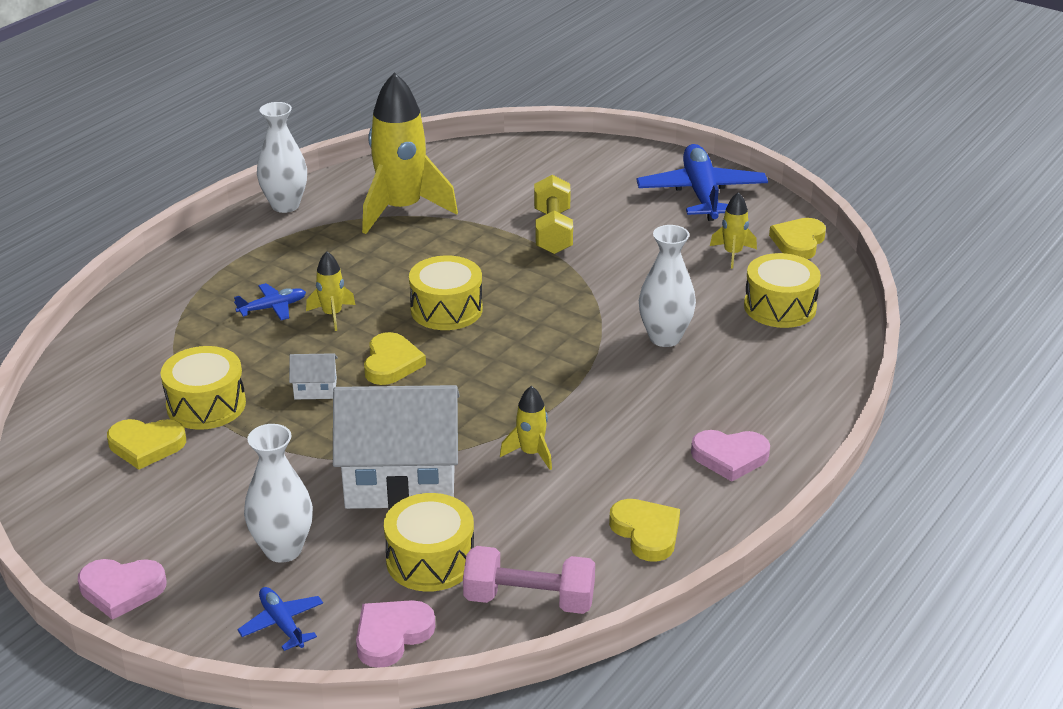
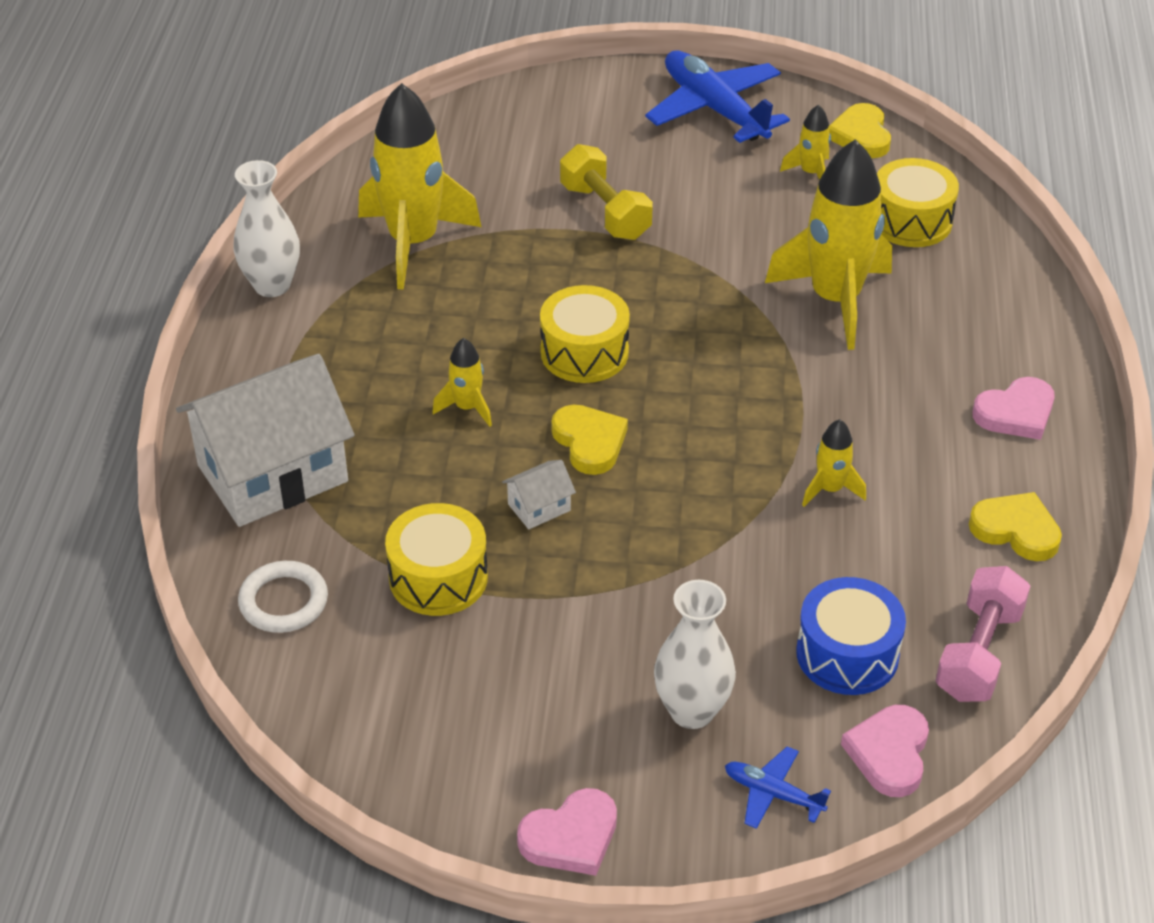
camera: 30 degrees left, 10 degrees up
yellow heart [107,419,186,470] -> none
blue plane [234,283,306,320] -> none
white house [333,385,460,509] -> white house moved to [176,354,355,527]
yellow drum [384,493,474,592] -> blue drum [796,577,906,695]
pink dumbbell [463,546,595,614] -> pink dumbbell turned 45 degrees counterclockwise [936,566,1030,702]
white vase [639,225,696,347] -> yellow rocket [765,139,892,350]
none -> white ring [238,561,328,633]

